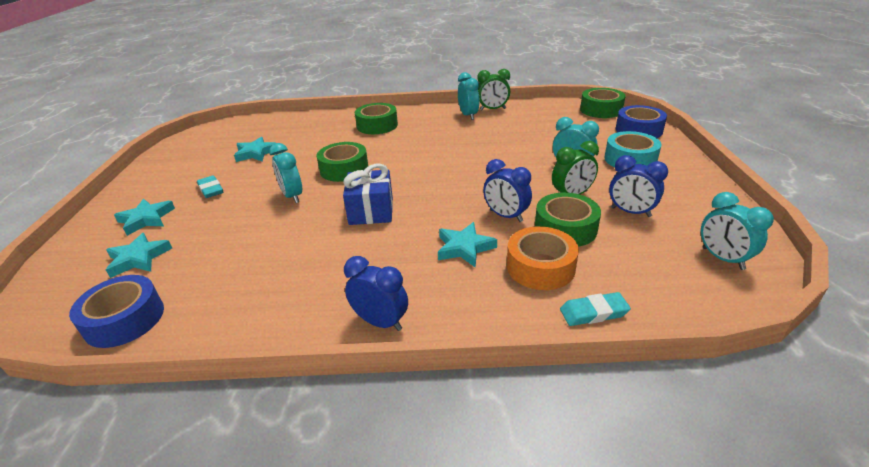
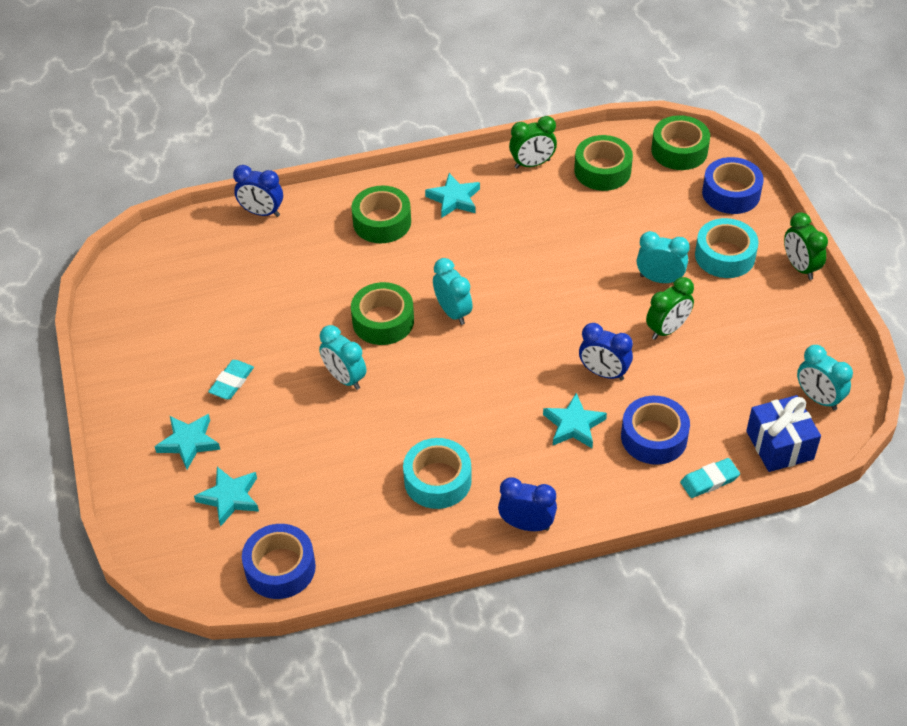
camera: 15 degrees left, 15 degrees up
turquoise eraser [197,175,223,198] -> turquoise eraser turned 75 degrees clockwise [208,360,254,400]
turquoise star [234,137,275,162] -> turquoise star moved to [425,173,480,218]
blue gift [343,164,393,225] -> blue gift moved to [746,395,821,472]
turquoise clock [458,72,480,120] -> turquoise clock moved to [433,258,473,325]
orange tape [507,226,579,290] -> blue tape [621,396,690,465]
green tape [535,193,601,247] -> green tape moved to [574,135,633,191]
blue clock [609,155,668,217] -> blue clock moved to [233,165,283,217]
none -> turquoise tape [403,438,472,509]
none -> green clock [784,212,828,280]

